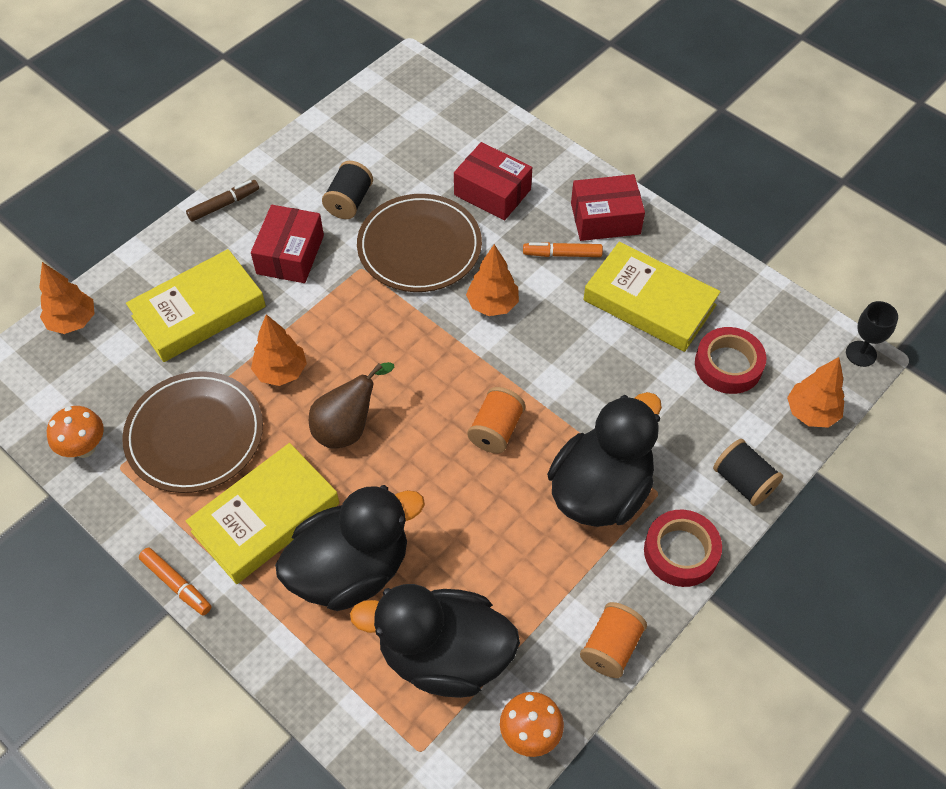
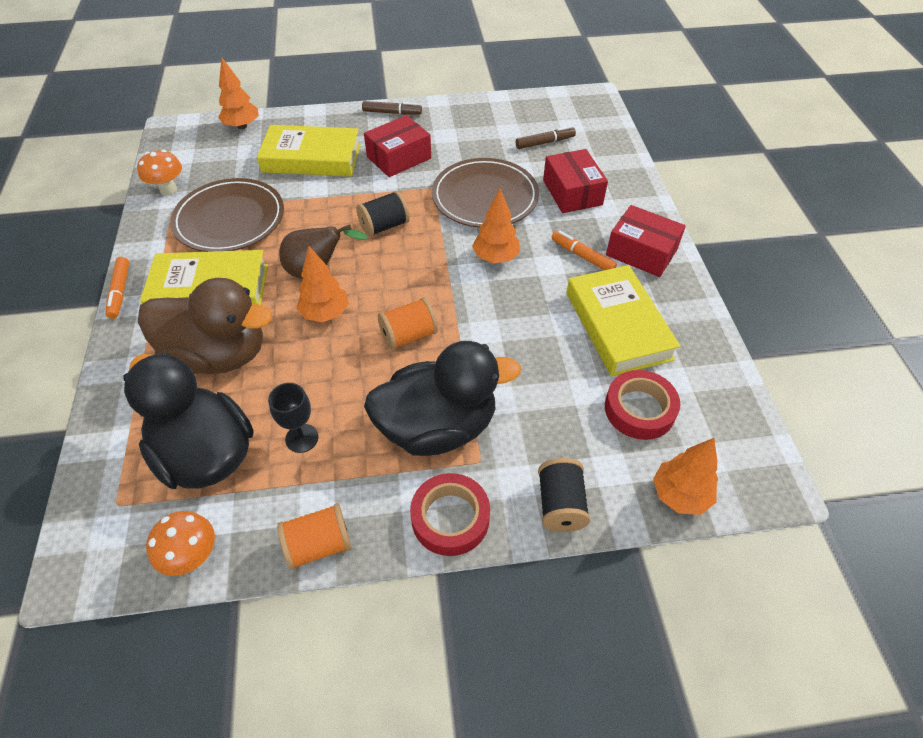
camera: 40 degrees right, 5 degrees down
orange tree [251,314,307,386] -> orange tree moved to [297,246,349,322]
black duck [275,485,425,611] -> brown duck [138,278,272,374]
black spool [322,161,373,219] -> black spool moved to [356,191,410,237]
black goblet [846,301,898,367] -> black goblet moved to [268,383,318,453]
none -> brown marker [516,126,576,149]

